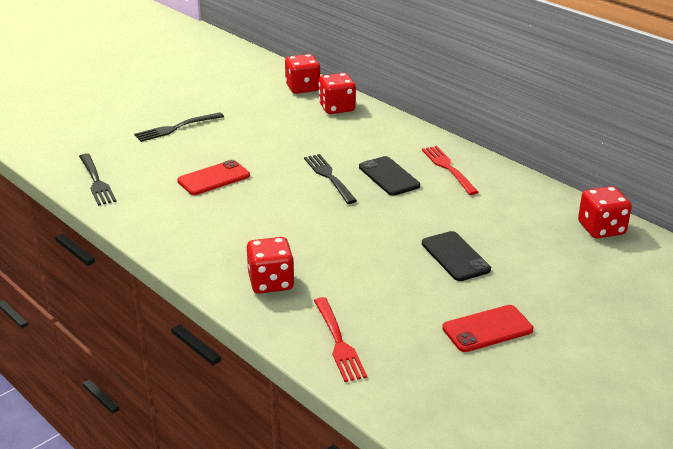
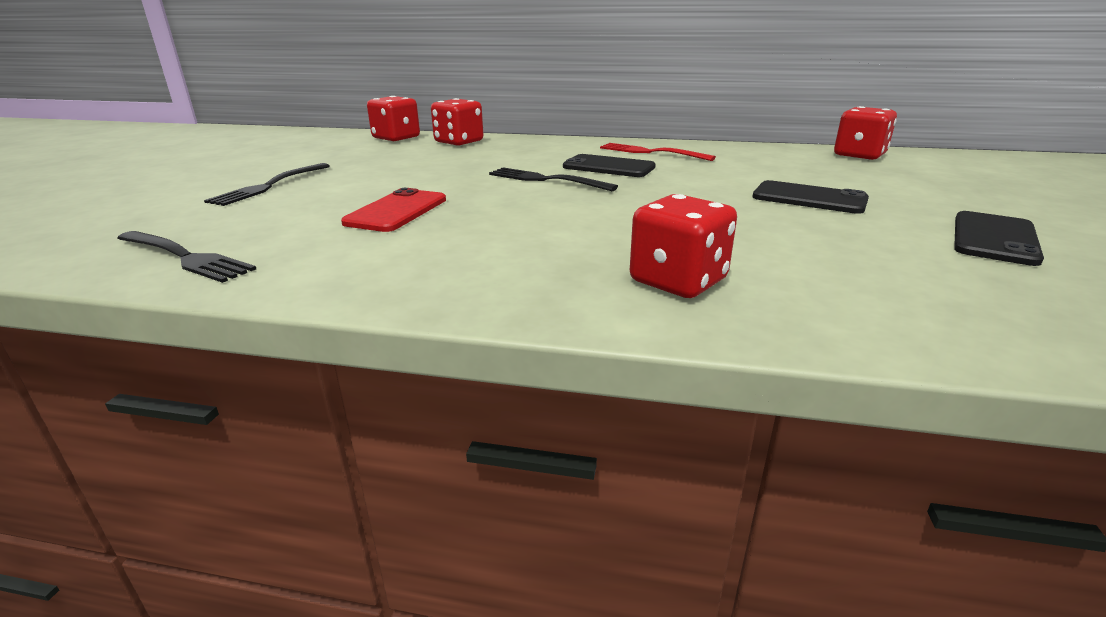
camera: 35 degrees left, 5 degrees down
red fork [314,297,367,382] -> none
red phone [442,305,533,352] -> black phone [954,211,1044,266]

